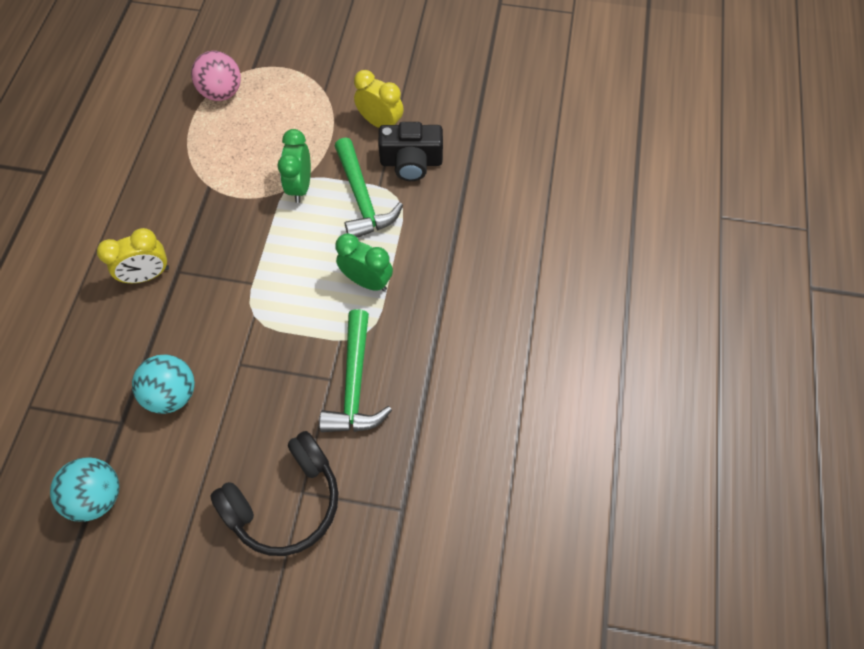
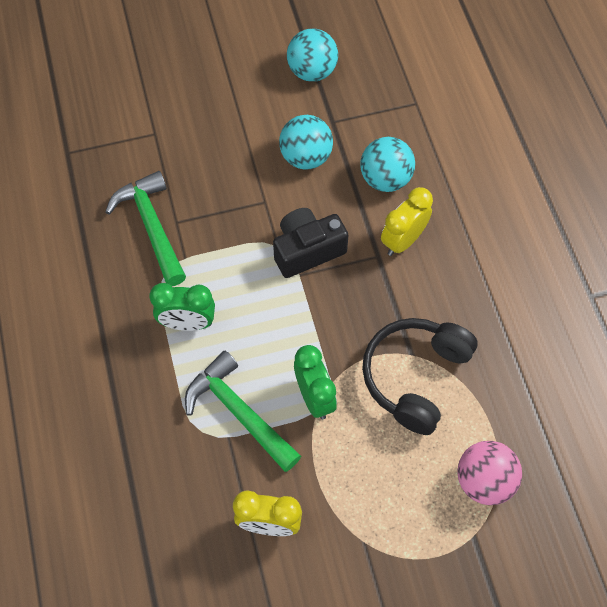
camera: 155 degrees right, 0 degrees up
black headphones [210,431,338,556] -> black headphones moved to [362,318,478,435]
black camera [378,122,443,181] -> black camera moved to [273,208,348,278]
none -> turquoise ball [360,137,415,192]

